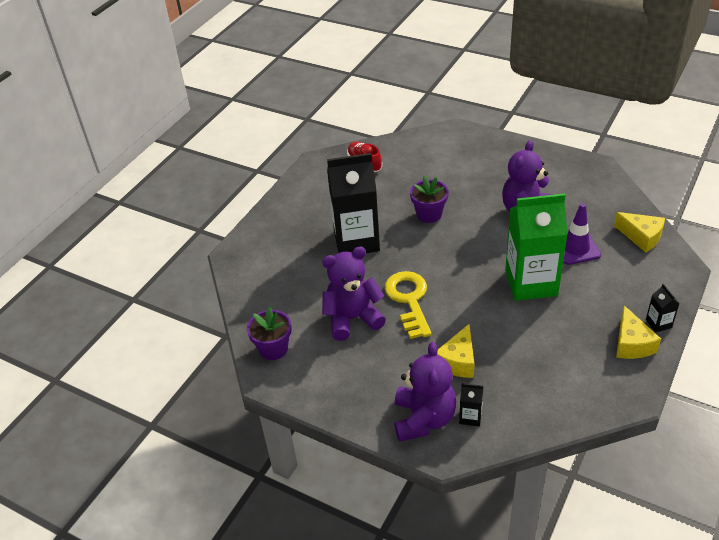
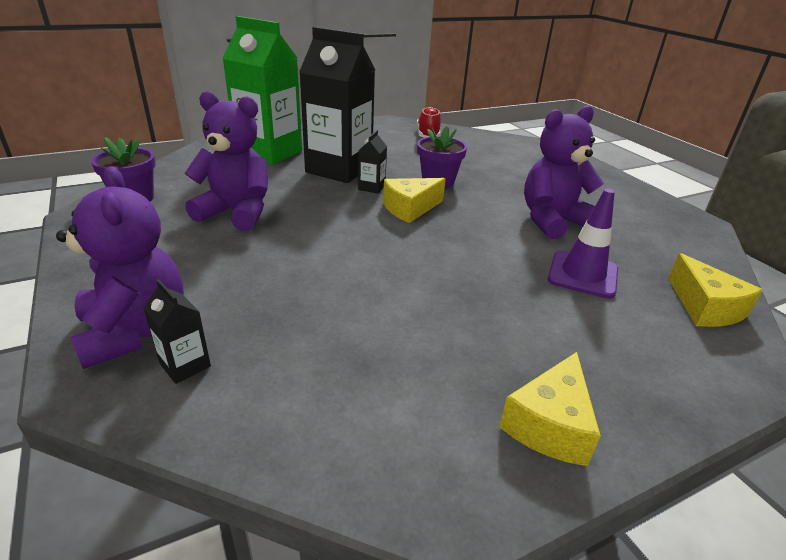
camera: 30 degrees right, 10 degrees down
yellow key [385,271,432,339] -> none
purple teddy bear [395,342,456,442] -> purple teddy bear turned 60 degrees counterclockwise [56,166,184,369]
yellow cheese [437,324,474,378] -> yellow cheese moved to [383,178,446,223]
green carton [505,193,568,301] -> green carton moved to [222,16,302,165]
black carton [646,284,680,333] -> black carton moved to [358,130,387,194]

